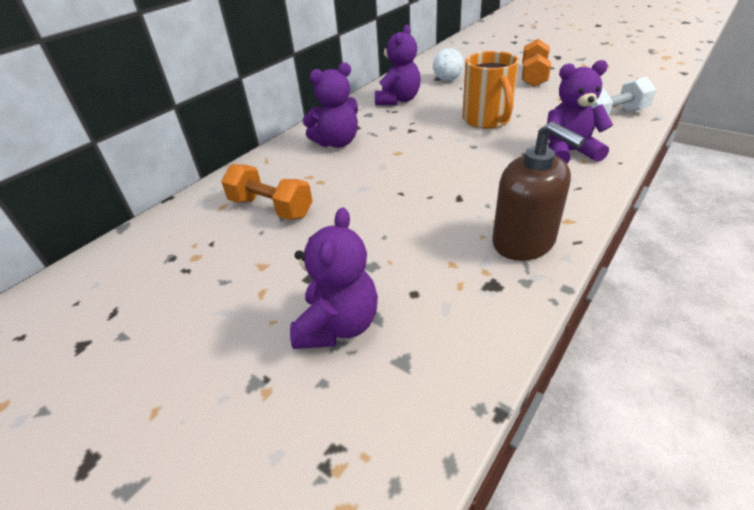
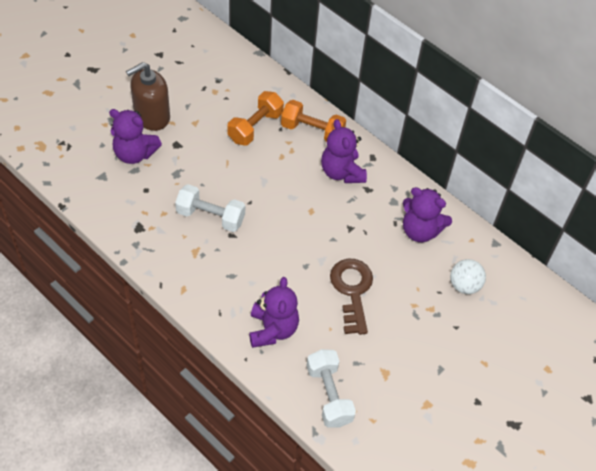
camera: 90 degrees right, 15 degrees up
orange mug [462,51,519,129] -> brown key [330,259,373,335]
brown soap dispenser [492,121,585,261] -> brown soap dispenser moved to [126,62,170,131]
orange dumbbell [522,39,551,87] -> orange dumbbell moved to [281,100,346,142]
none -> white dumbbell [175,184,245,232]

